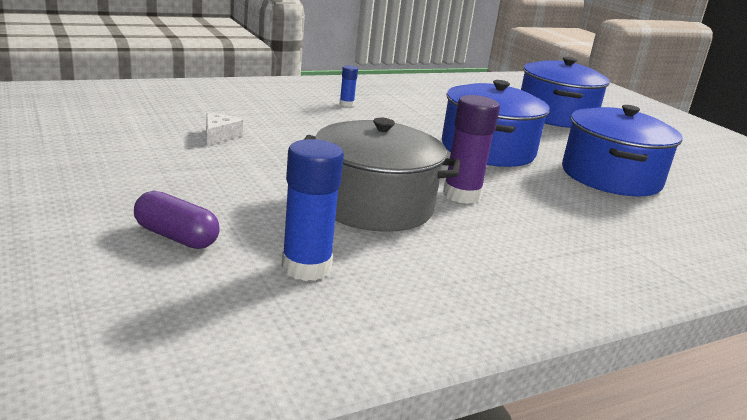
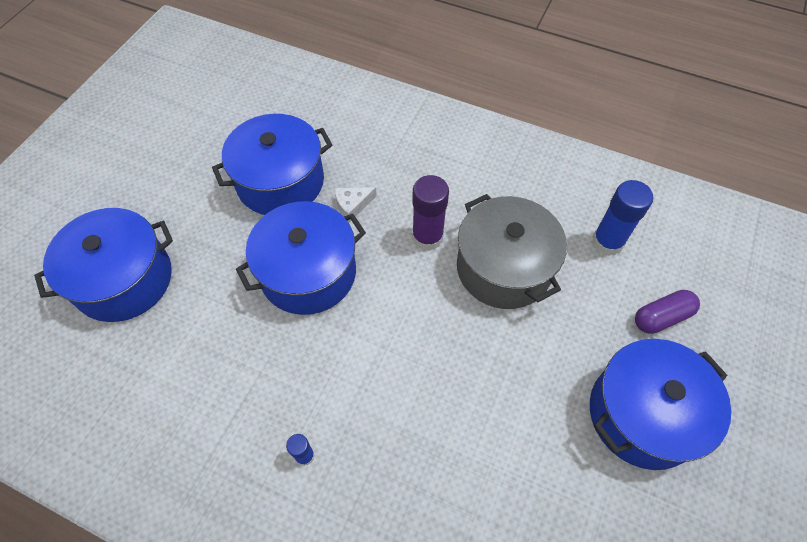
camera: 125 degrees left, 35 degrees up
purple capsule [134,191,220,249] -> purple capsule turned 75 degrees clockwise [635,290,700,334]
white cheese [206,113,243,145] -> white cheese moved to [335,187,377,222]
none -> blue pot [590,339,731,470]

